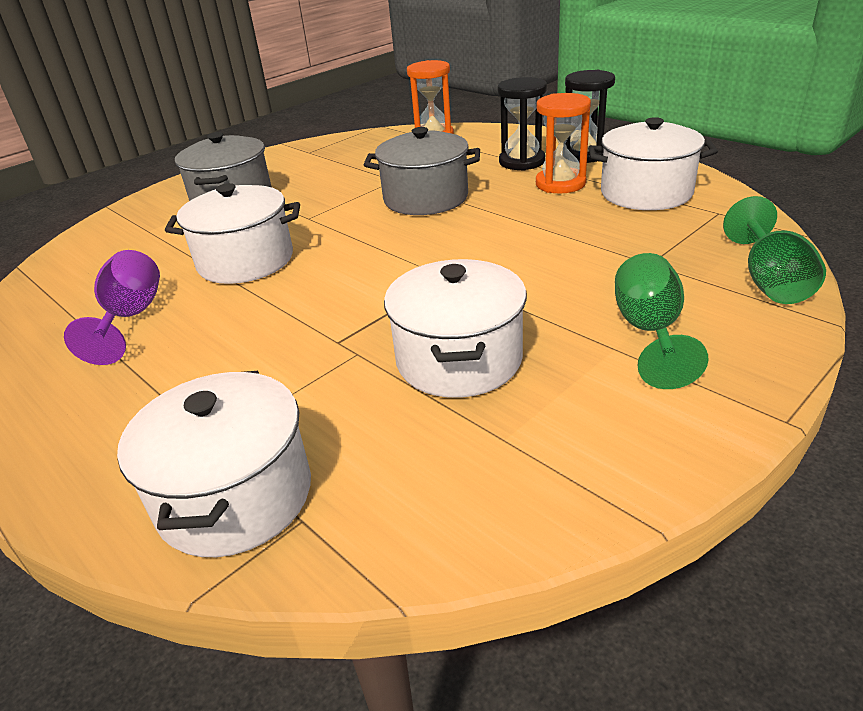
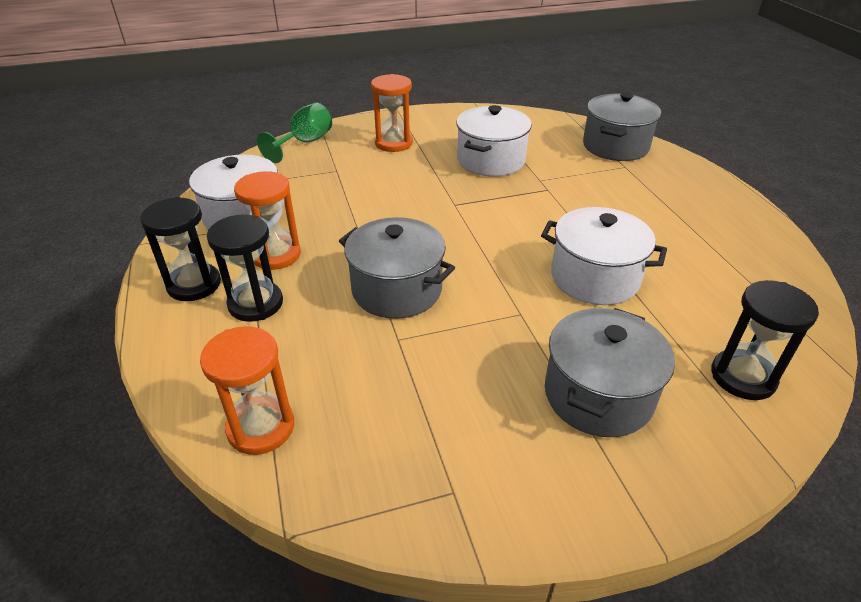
camera: 155 degrees left, 5 degrees up
purple goblet [64,250,160,365] -> none
white pot [117,371,311,557] -> grey pot [583,92,661,161]
green goblet [615,253,709,389] -> orange hourglass [371,74,413,152]
none -> black hourglass [711,280,819,400]

